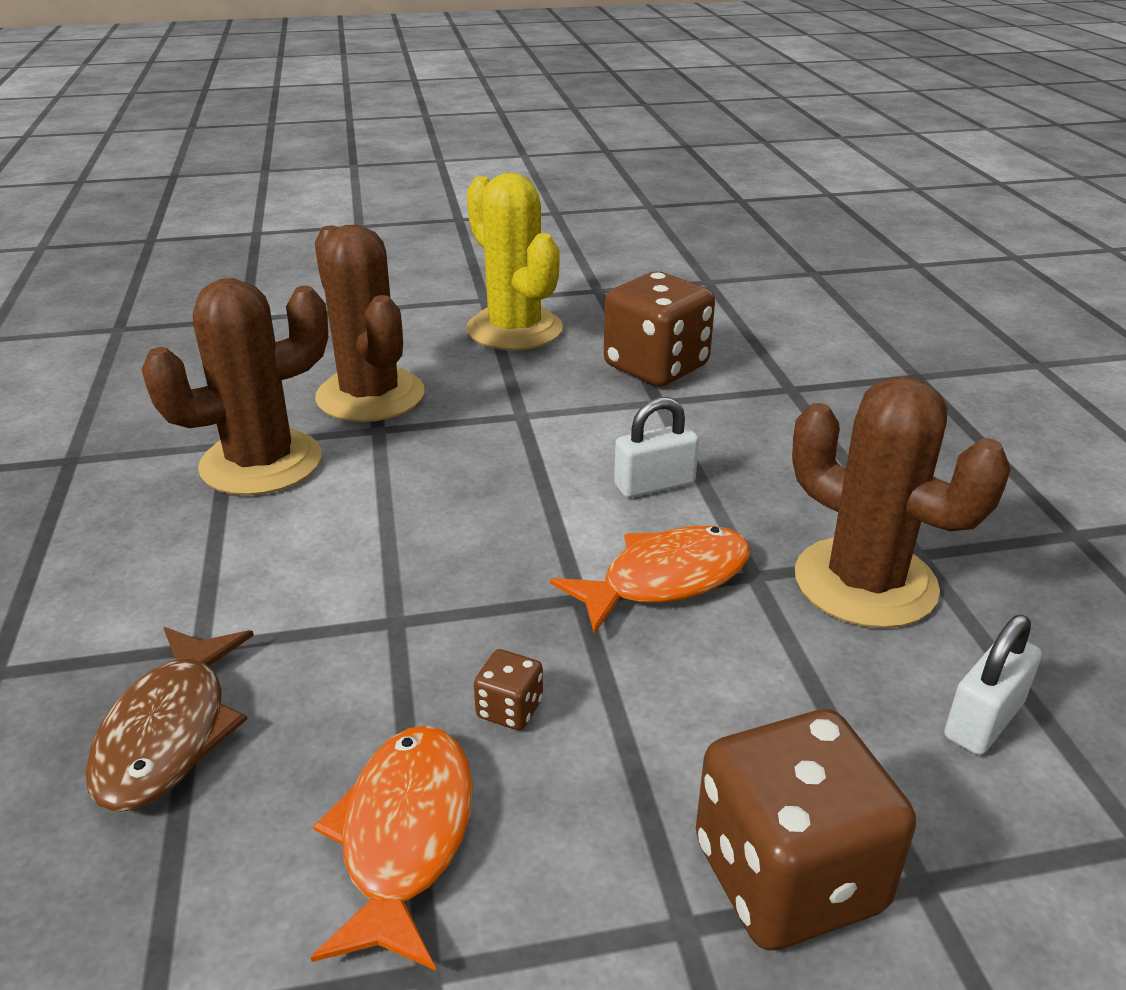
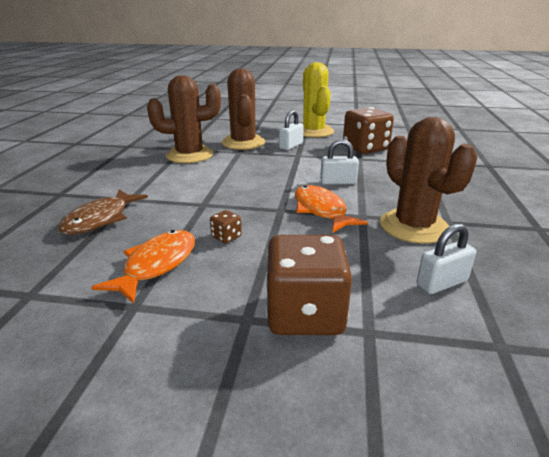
camera: 20 degrees right, 5 degrees down
orange fish [550,526,750,634] -> orange fish turned 105 degrees counterclockwise [295,185,368,233]
none -> white padlock [279,110,304,150]

